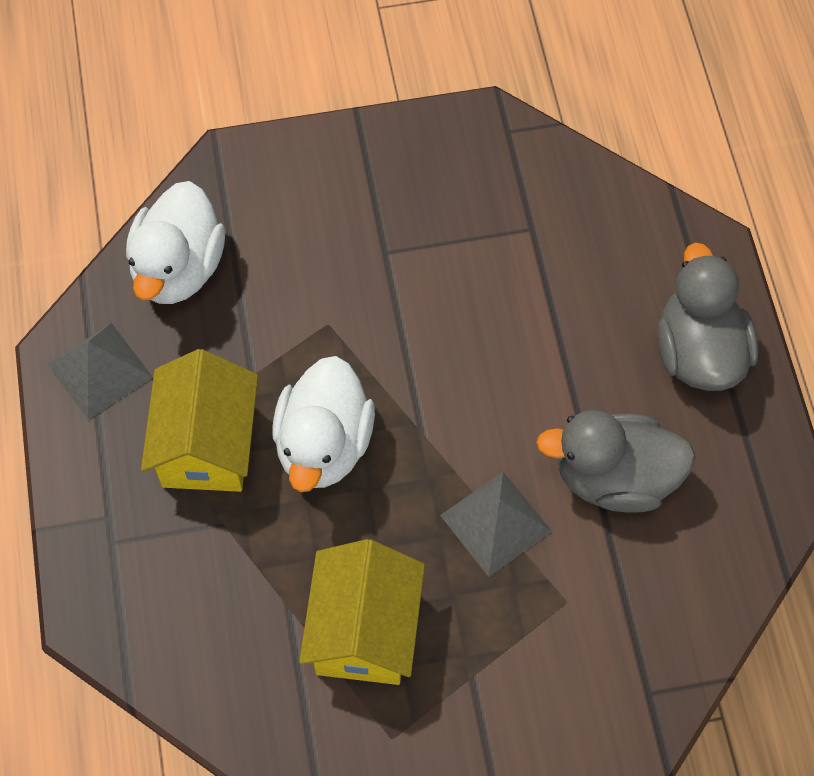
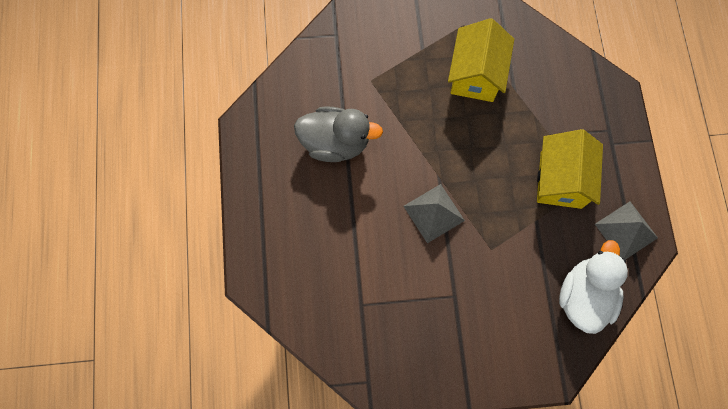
camera: 175 degrees left, 10 degrees up
white duck [272,356,375,492] -> none
grey pyramid [440,472,552,577] -> grey pyramid moved to [404,184,465,243]
grey duck [657,242,758,391] -> none

